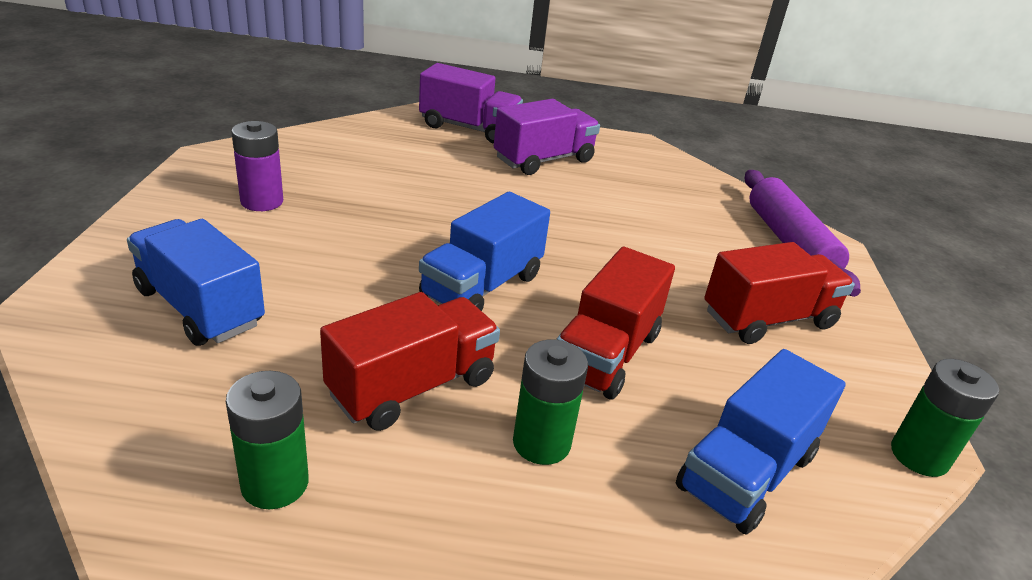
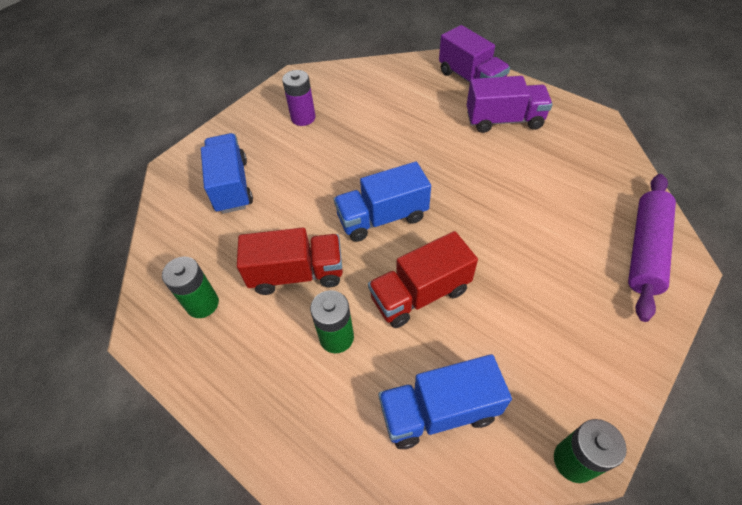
camera: 40 degrees right, 20 degrees up
red truck [704,242,855,344] -> none

